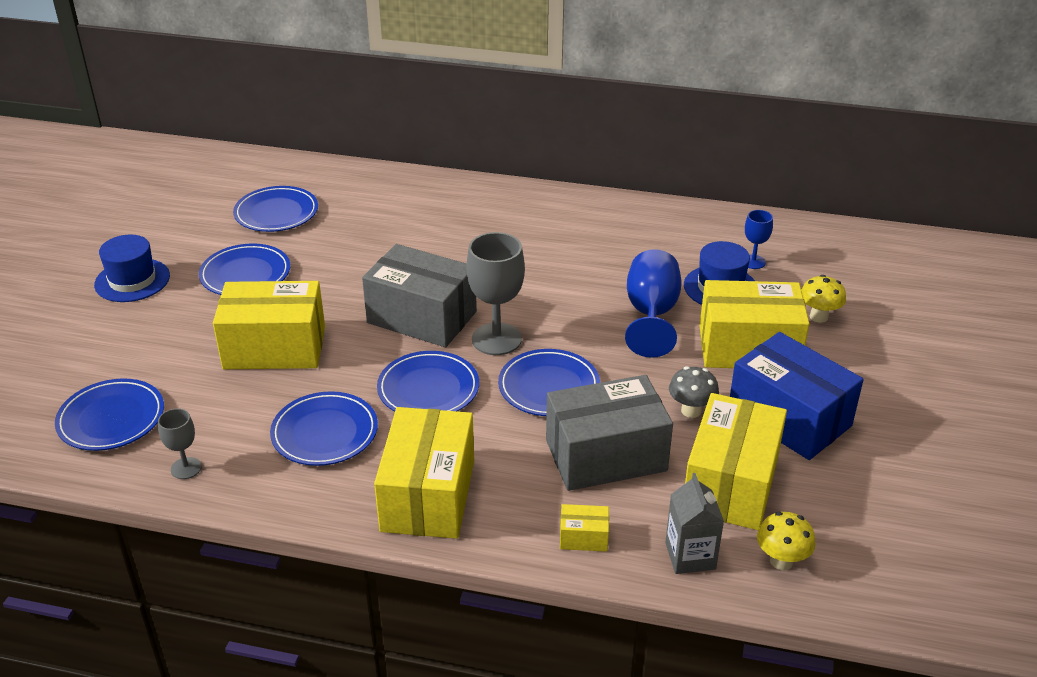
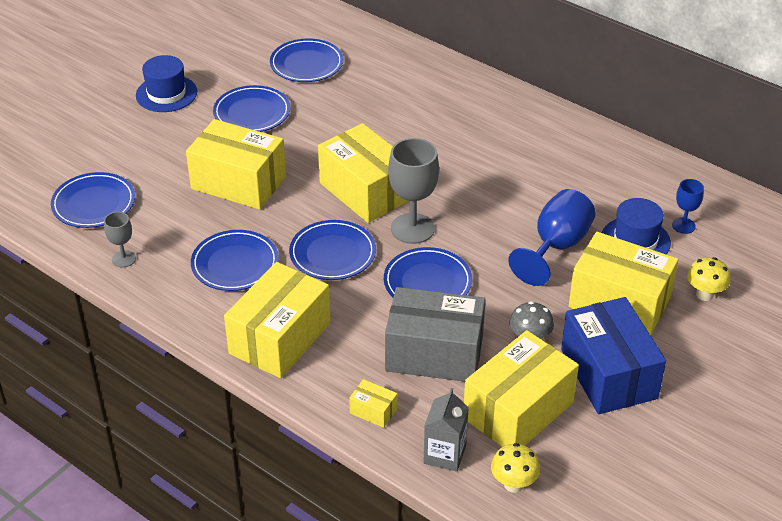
camera: 25 degrees right, 5 degrees up
grey box [362,244,477,347] -> yellow box [318,123,408,223]

